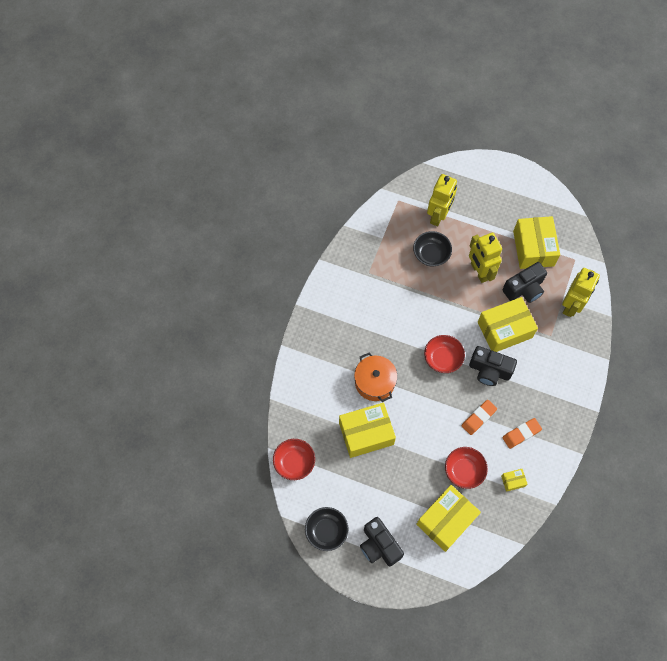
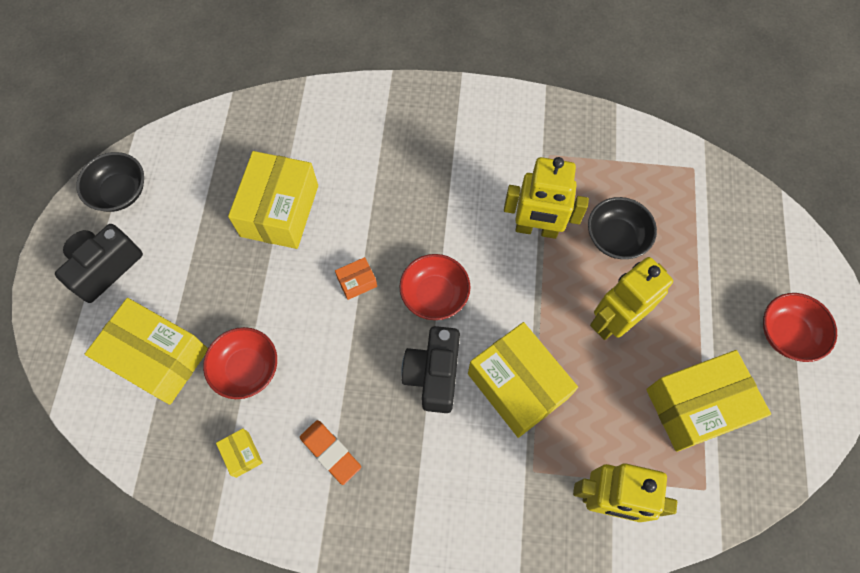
camera: 75 degrees right, 0 degrees up
red bowl [273,439,315,480] -> red bowl moved to [763,293,837,362]
yellow box [339,402,396,458] -> yellow box turned 45 degrees clockwise [228,151,318,249]
orange pot [354,352,397,402] -> none
yellow robot [427,174,457,226] -> yellow robot moved to [504,157,589,239]
orange eraser [462,400,497,435] -> none
black camera [502,262,547,303] -> none
none -> orange box [335,257,377,300]

